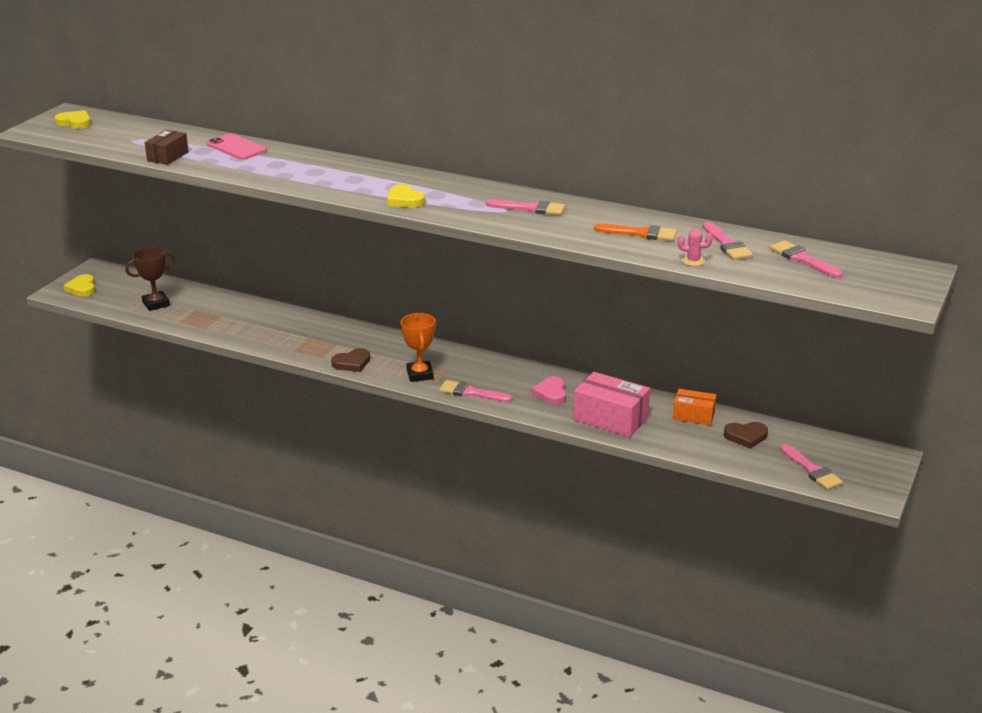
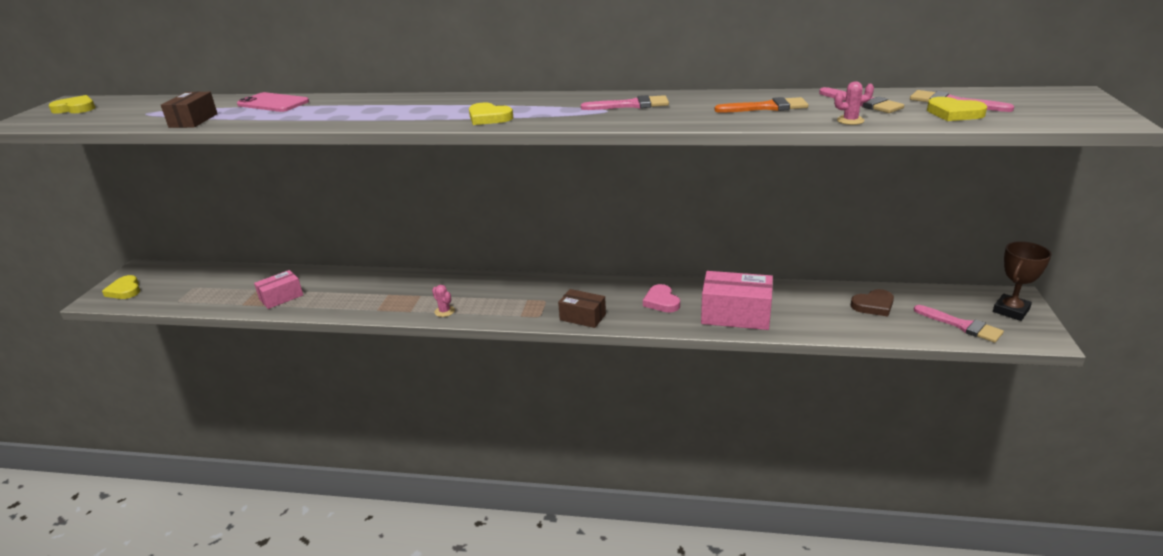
camera: 15 degrees left, 0 degrees up
brown trophy [125,247,175,311] -> brown trophy moved to [993,241,1052,321]
brown heart [331,348,370,372] -> pink cactus [432,285,455,317]
orange trophy [401,313,436,382] -> none
pink brush [439,380,513,402] -> brown box [558,289,606,328]
orange box [673,389,717,425] -> none
none -> pink box [254,270,303,309]
none -> yellow heart [927,97,987,121]

